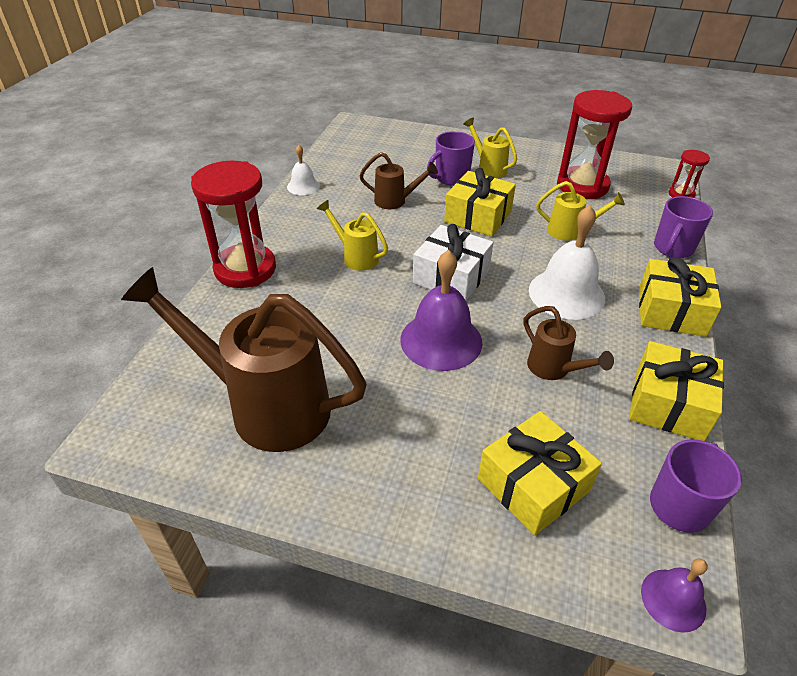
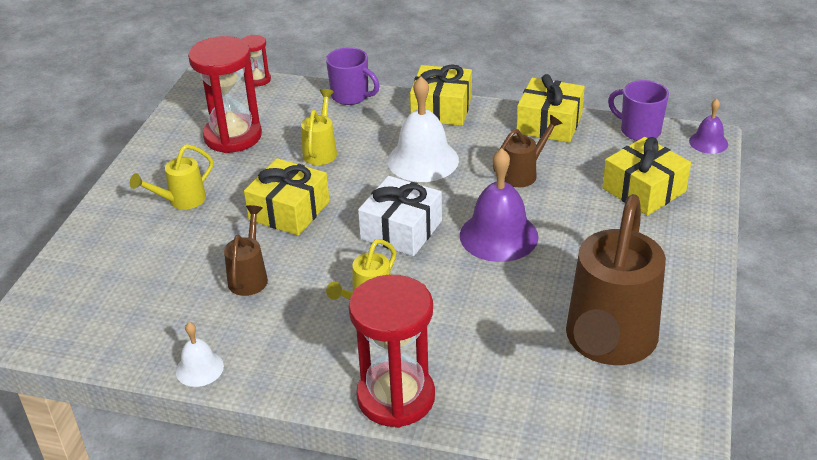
camera: 90 degrees left, 5 degrees down
purple mug [427,131,475,186] -> none

